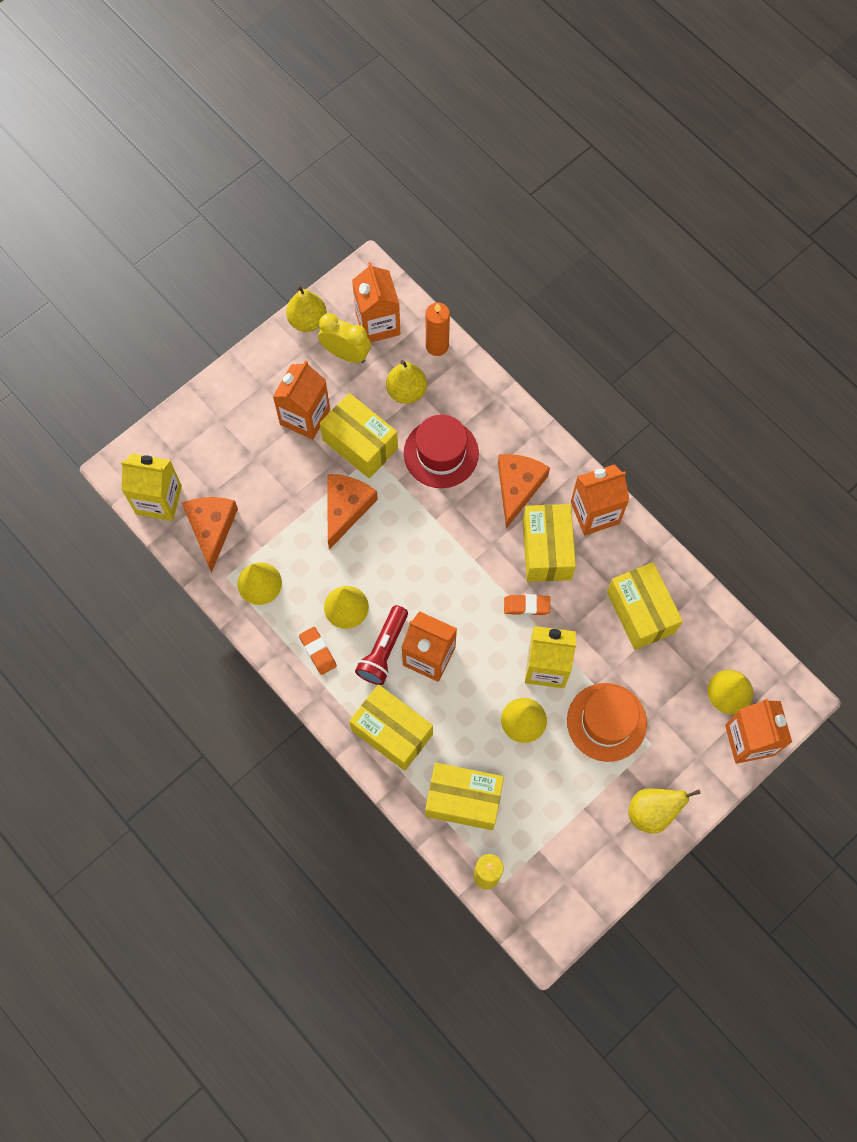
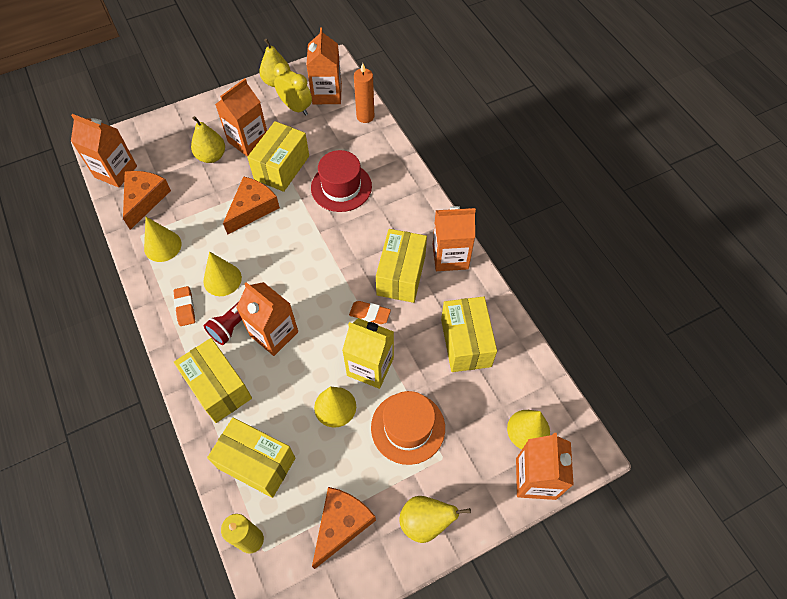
camera: 15 degrees right, 10 degrees down
yellow carton [121,453,182,521] -> orange carton [71,114,137,188]
yellow box [320,393,398,478] -> yellow box turned 60 degrees clockwise [247,121,309,192]
yellow pear [386,360,427,404] -> yellow pear moved to [191,116,225,163]
orange cheese [498,454,550,529] -> orange cheese moved to [312,487,376,569]

